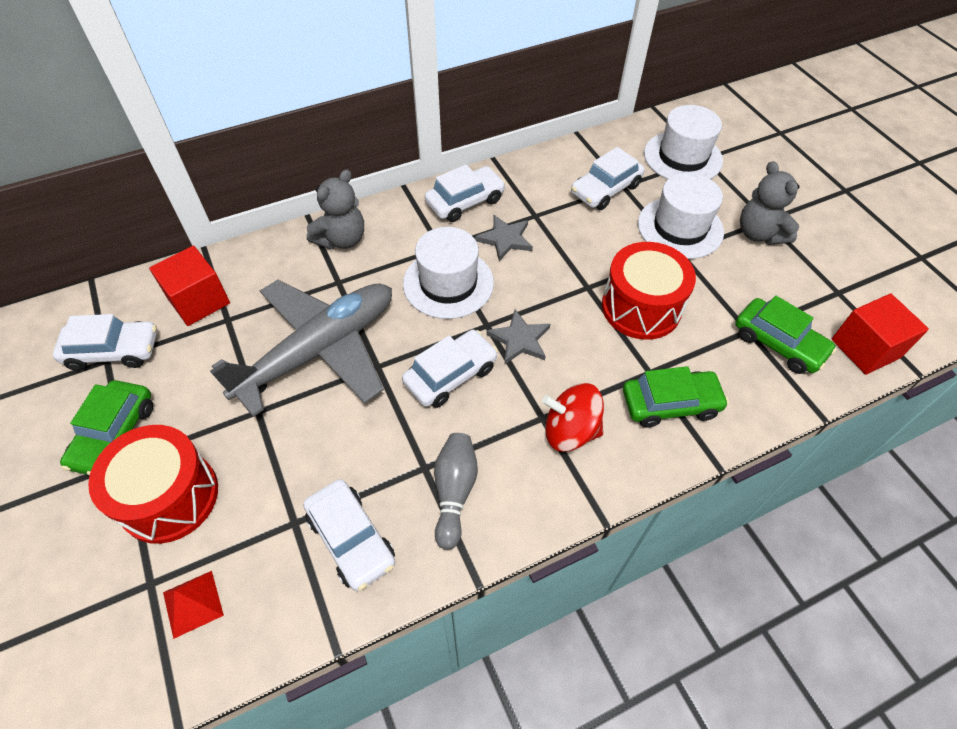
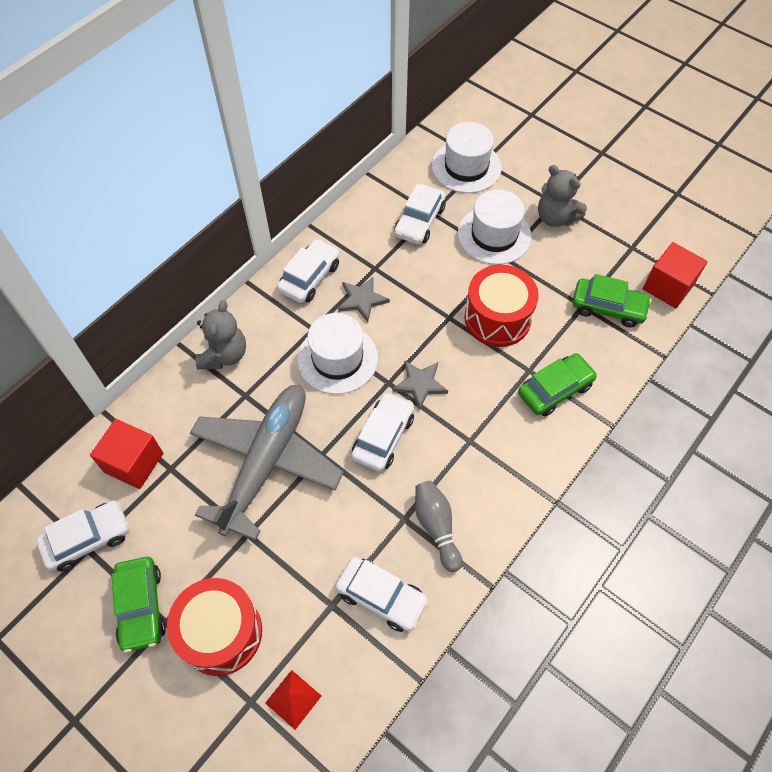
camera: 25 degrees left, 5 degrees up
red spinning top [542,383,604,452] -> none

